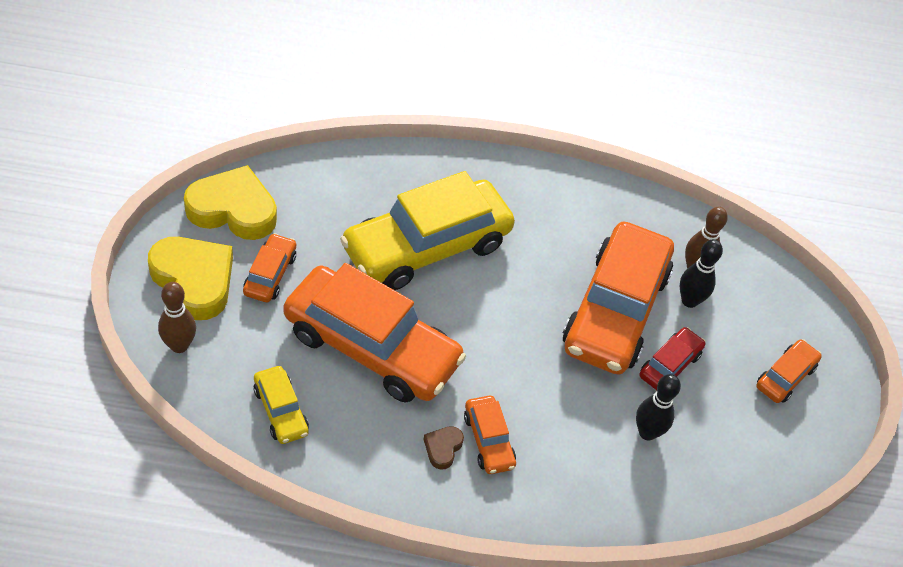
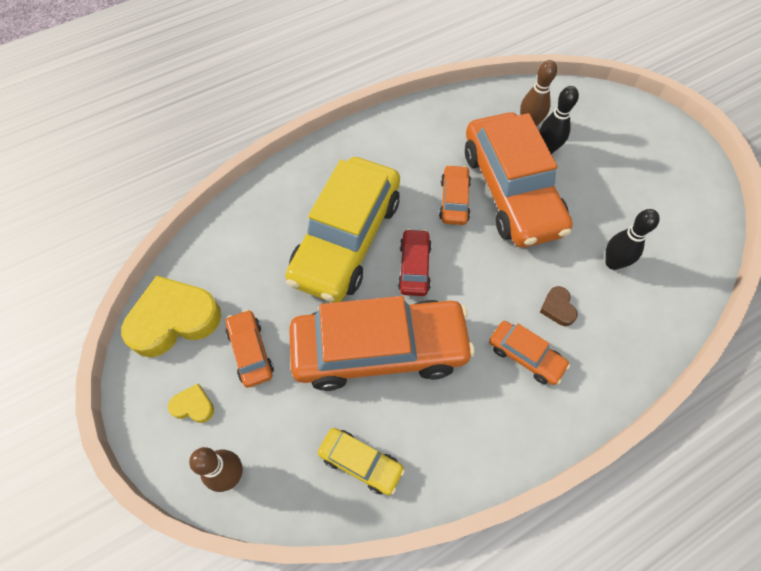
camera: 30 degrees left, 10 degrees up
yellow heart [148,237,233,320] -> yellow heart [168,384,214,423], size x0.44
brown heart [423,426,464,470] -> brown heart moved to [540,286,578,326]
red car [639,327,705,390] -> red car moved to [398,229,432,296]
orange car [757,339,822,403] -> orange car moved to [439,165,471,225]

